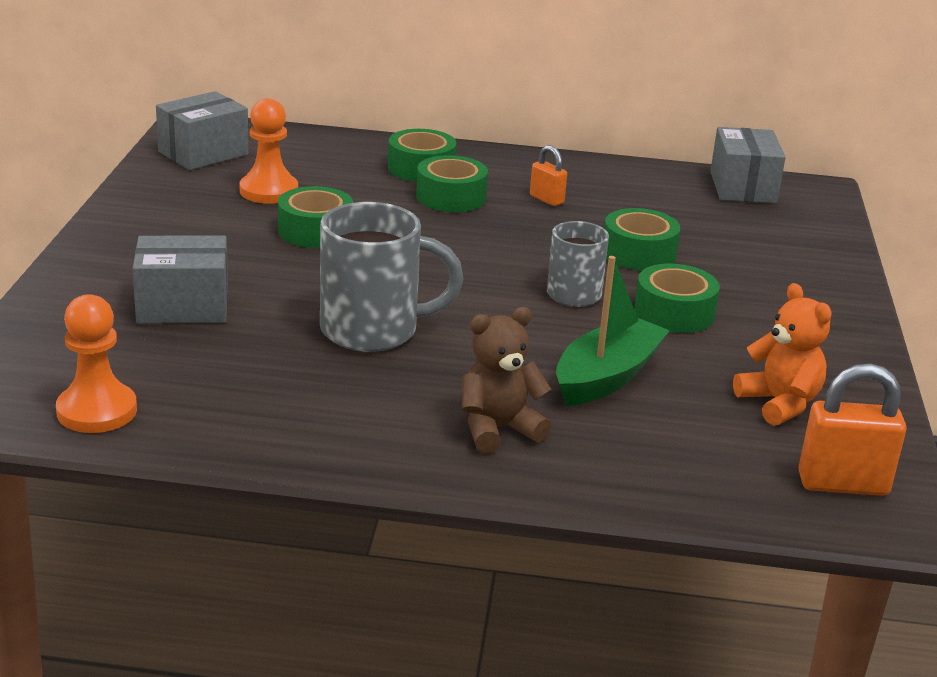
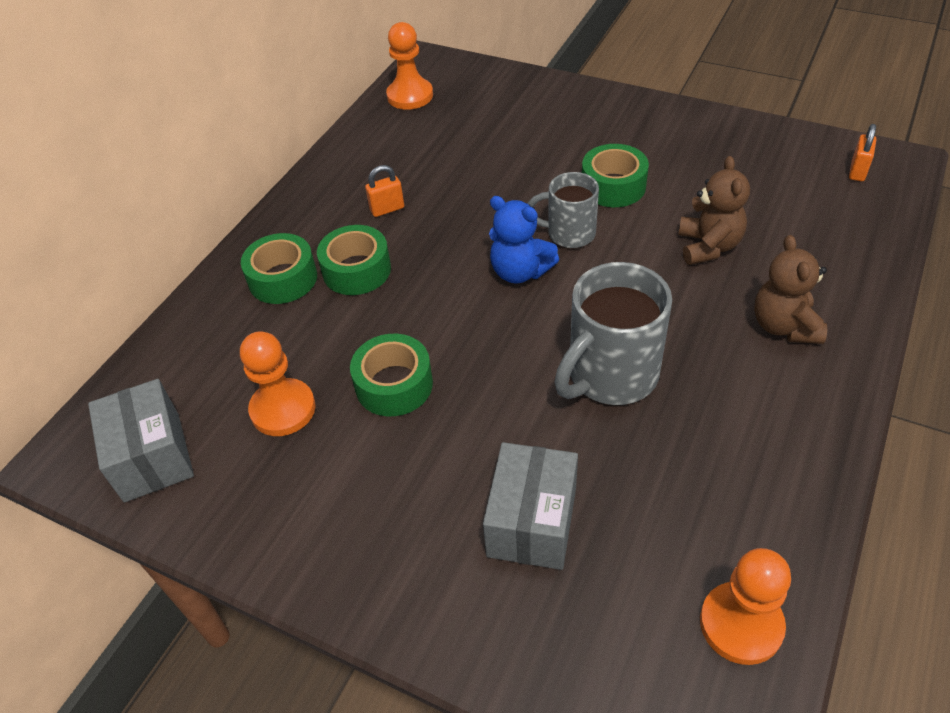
camera: 65 degrees left, 20 degrees up
grey mug [320,202,464,352] -> grey mug turned 150 degrees counterclockwise [554,262,672,405]
green boat [556,256,670,406] -> brown teddy bear [678,156,750,265]
green tape [604,208,680,270] -> none
grey box [710,127,786,203] -> orange pawn [386,22,433,110]
orange teddy bear [733,283,831,426] -> none
orange padlock [798,364,906,496] -> orange padlock [849,124,876,181], size x0.57
none -> blue teddy bear [489,196,559,283]

